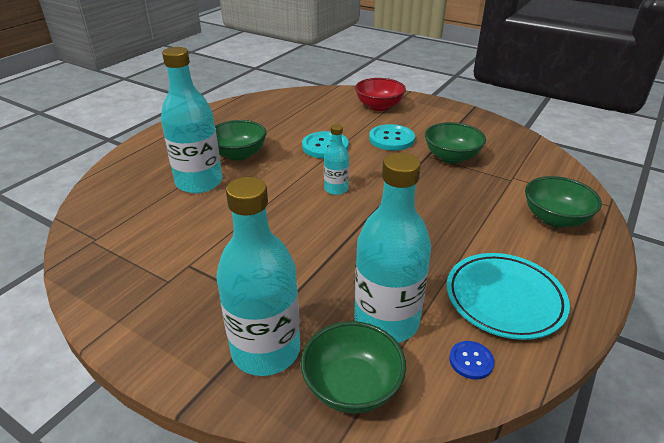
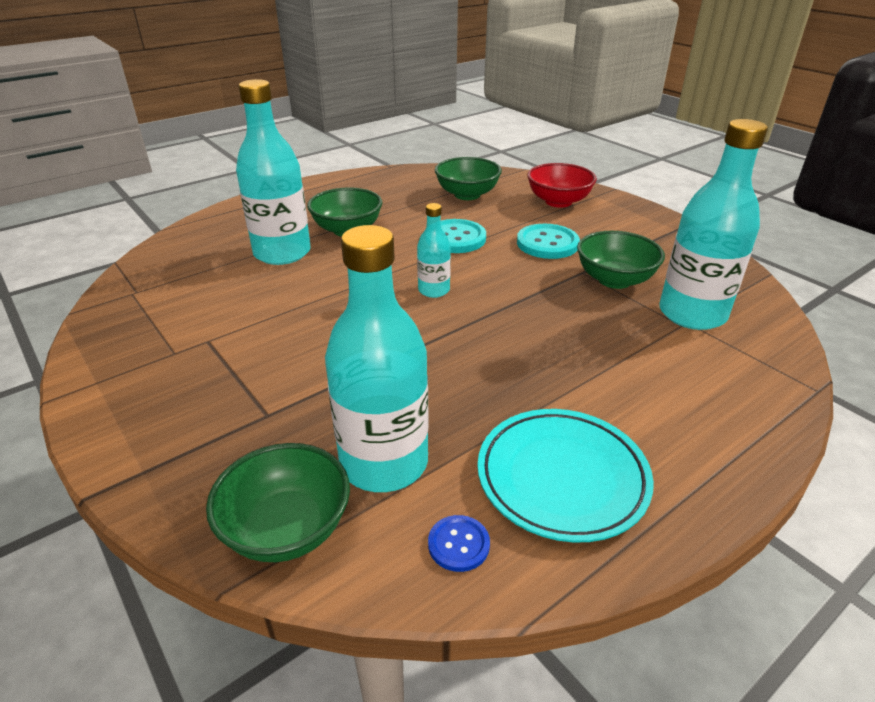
camera: 20 degrees right, 0 degrees up
turquoise bottle [216,177,300,376] -> turquoise bottle moved to [659,119,768,330]
green bowl [525,176,602,228] -> green bowl moved to [435,157,502,200]

